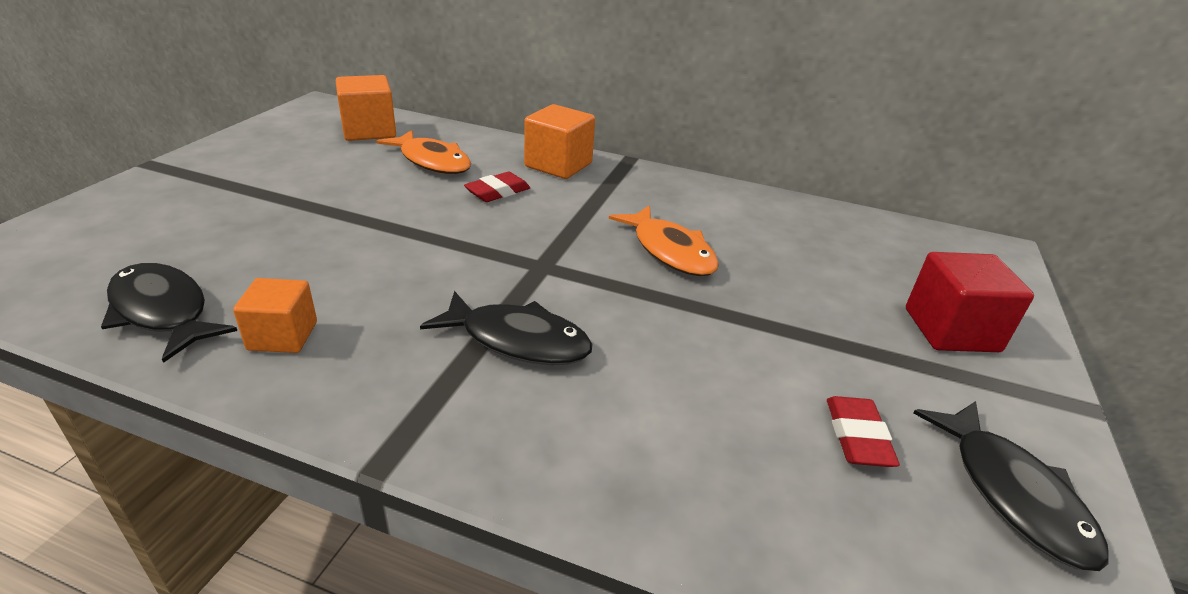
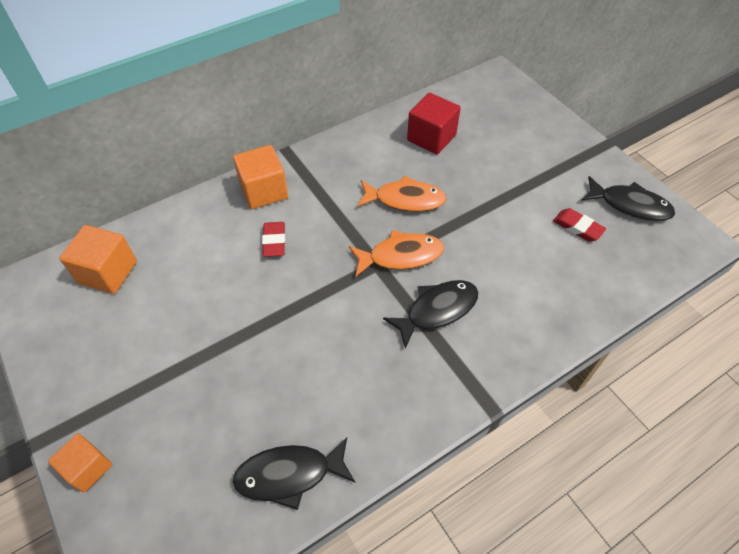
camera: 50 degrees left, 20 degrees up
orange cube [233,278,317,353] -> orange cube moved to [48,433,112,492]
orange fish [376,130,471,174] -> orange fish moved to [349,230,444,277]
red cube [906,252,1034,352] -> red cube moved to [407,93,461,154]

